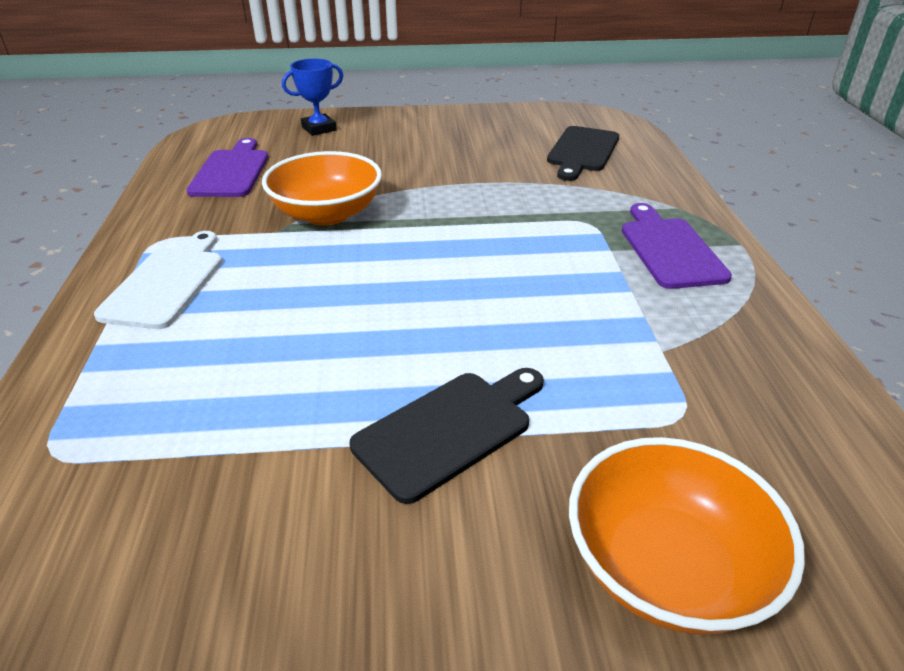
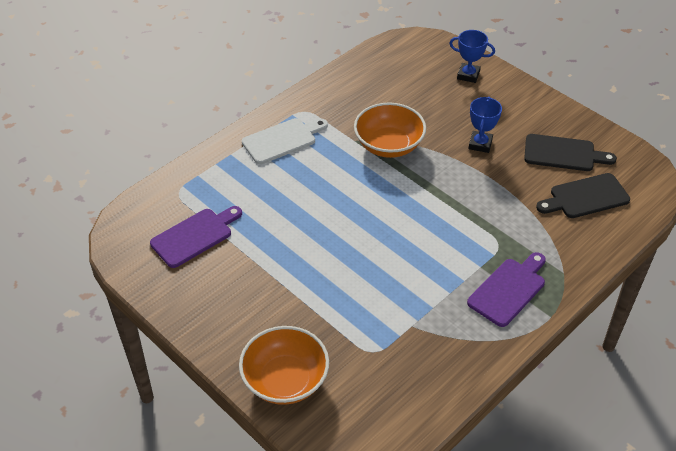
camera: 50 degrees right, 10 degrees up
purple cutting board [186,138,268,197] -> purple cutting board moved to [150,206,242,268]
black cutting board [350,368,544,504] -> black cutting board moved to [524,134,617,171]
none -> blue trophy [468,97,502,153]

